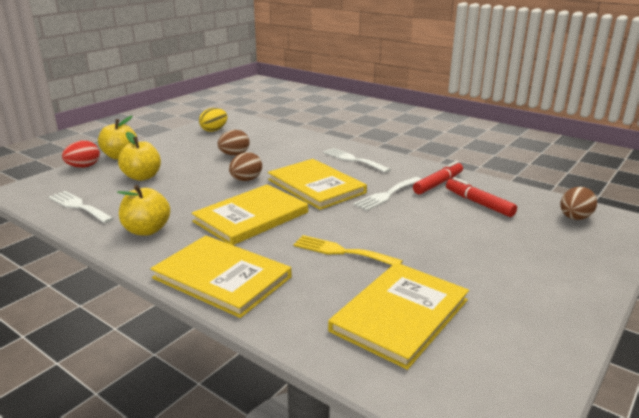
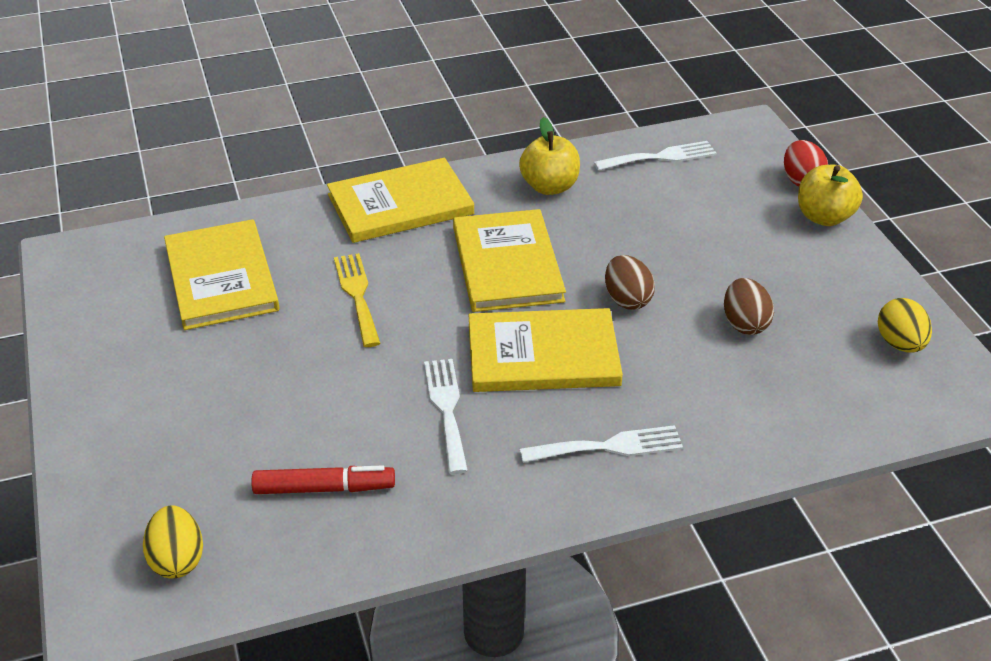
camera: 125 degrees right, 15 degrees up
yellow apple [118,132,161,181] -> none
yellow fork [293,235,403,265] -> yellow fork turned 75 degrees counterclockwise [334,253,381,347]
red marker [413,161,463,194] -> none
brown egg [560,187,597,220] -> yellow egg [143,505,203,578]

